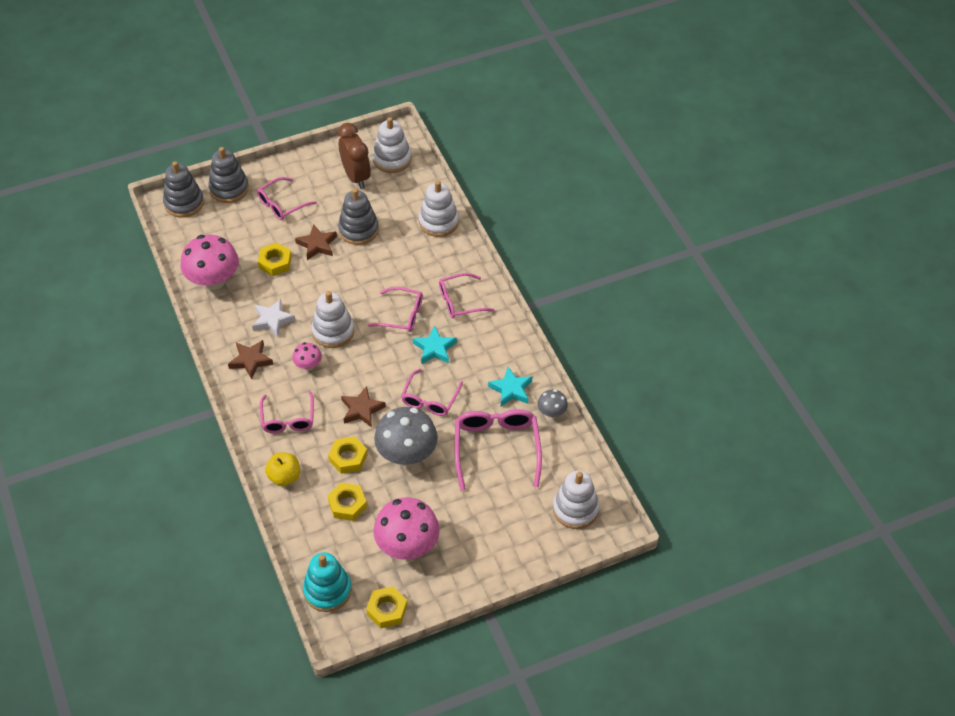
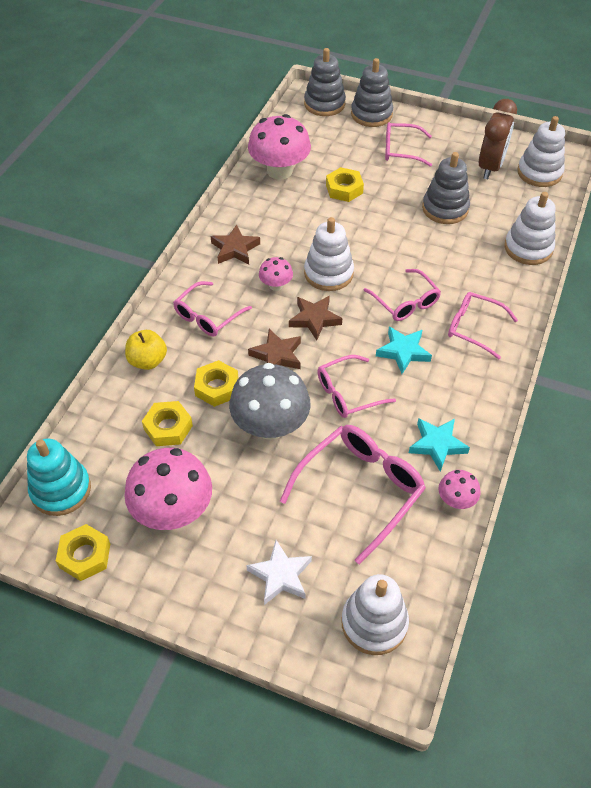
camera: 45 degrees right, 0 degrees up
white star [252,299,295,337] -> white star moved to [246,540,312,605]
brown star [295,224,337,260] -> brown star moved to [289,296,342,340]
grey mushroom [537,389,568,418] -> pink mushroom [438,470,481,509]

